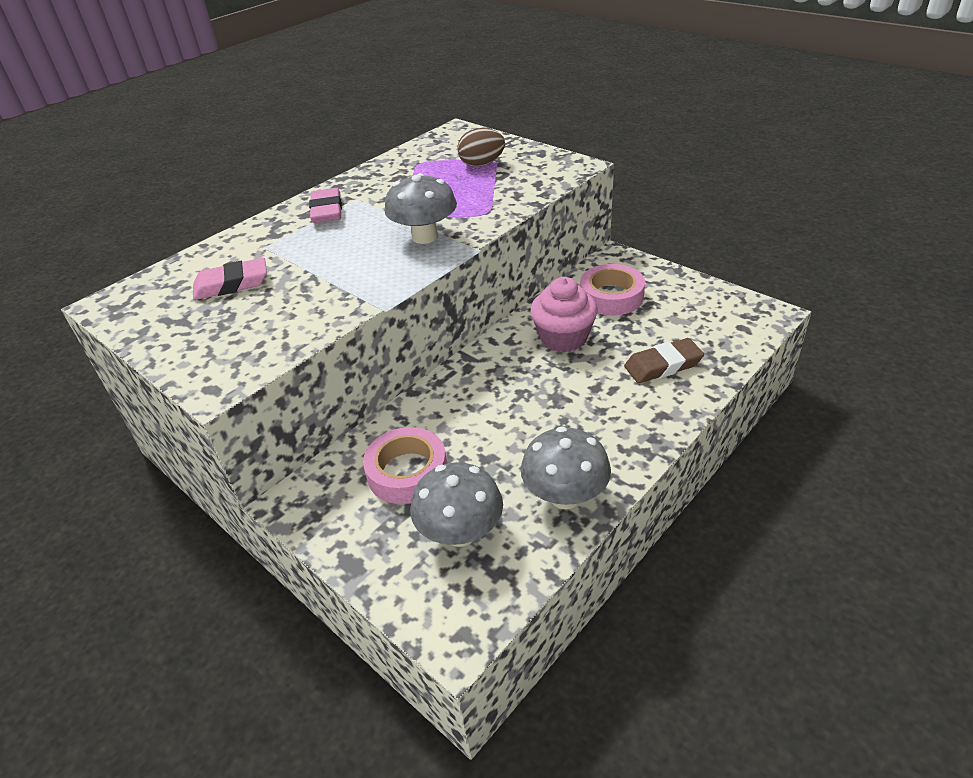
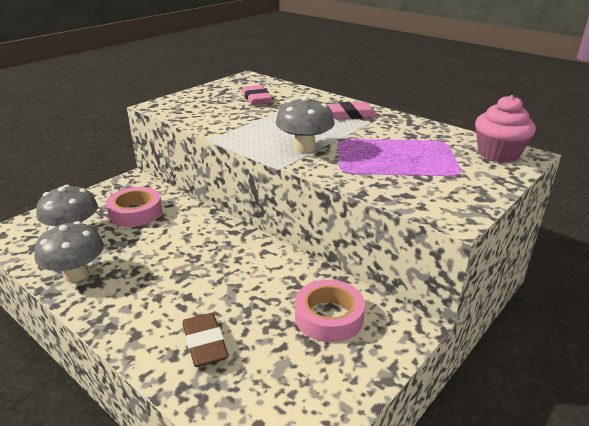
camera: 85 degrees right, 10 degrees down
brown egg [457,128,505,167] -> none
pink cupcake [530,277,598,352] -> pink cupcake moved to [475,95,536,163]

